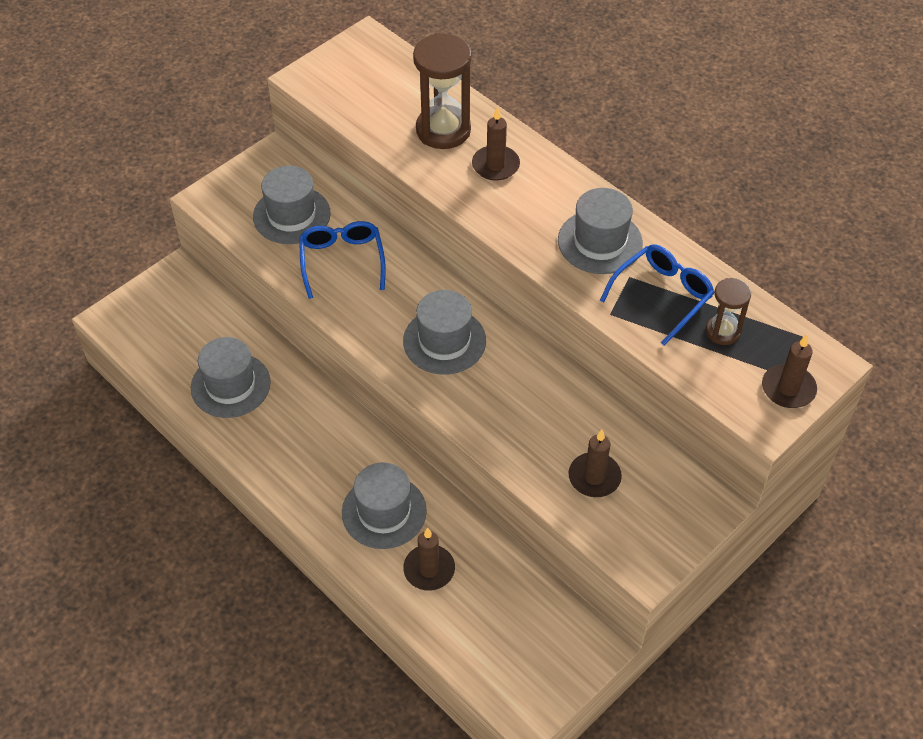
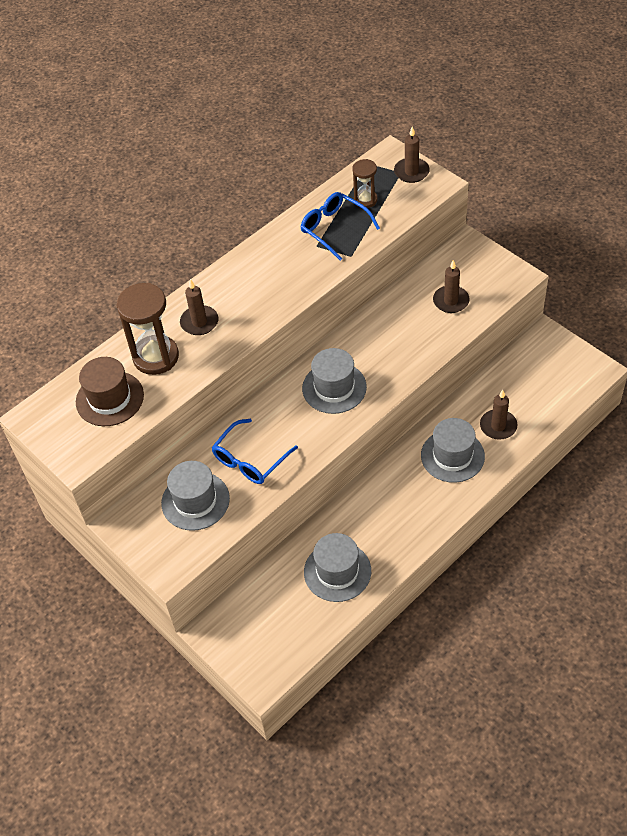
camera: 85 degrees left, 0 degrees up
blue glasses [299,221,386,299] -> blue glasses turned 45 degrees counterclockwise [211,419,298,484]
grey hat [558,188,643,274] -> none
none -> brown hat [76,357,144,426]

